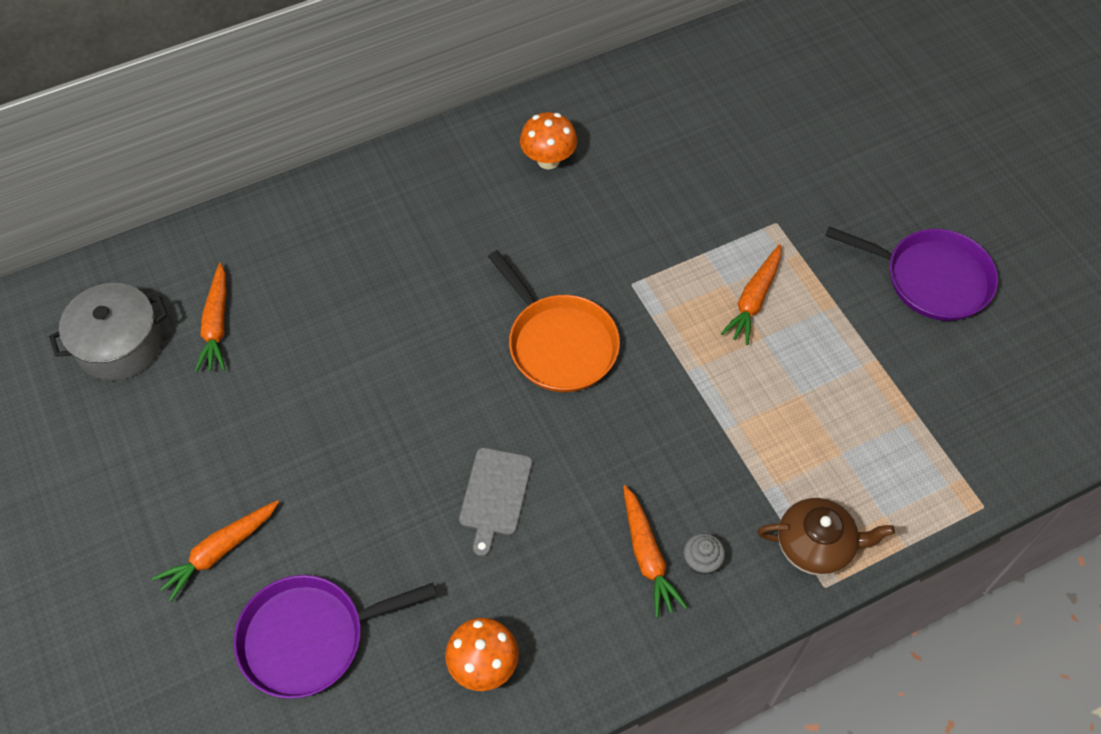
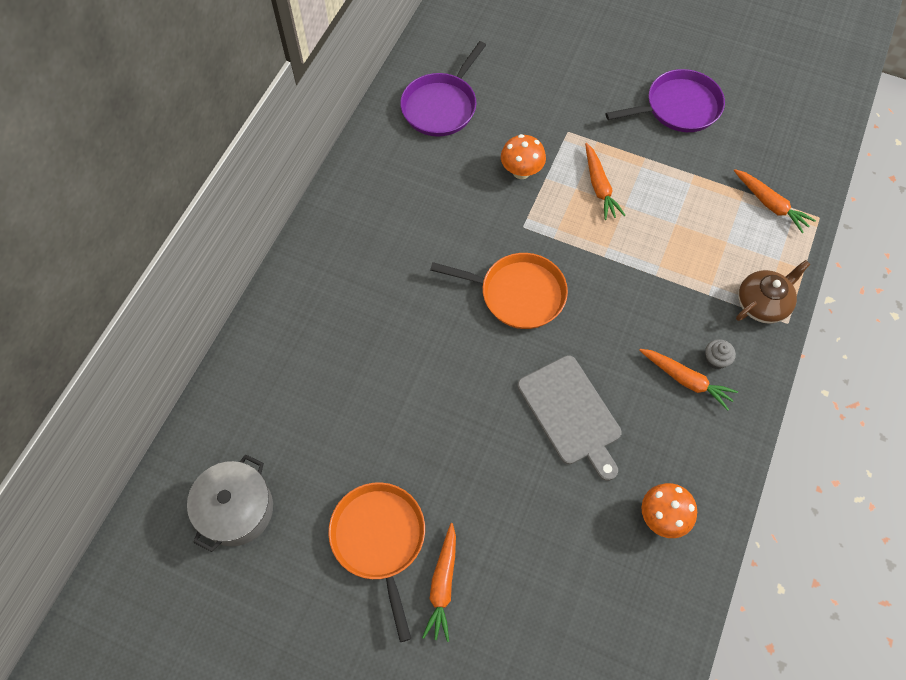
camera: 40 degrees left, 5 degrees up
orange carrot [195,263,226,372] -> orange carrot moved to [734,169,816,233]
purple pan [233,575,437,699] -> purple pan moved to [400,41,486,137]
grey cutting board [459,448,532,557] -> grey cutting board [517,355,622,481], size x1.52
orange mushroom [520,112,577,169] -> orange mushroom moved to [501,134,546,179]
none -> orange pan [328,482,425,642]

